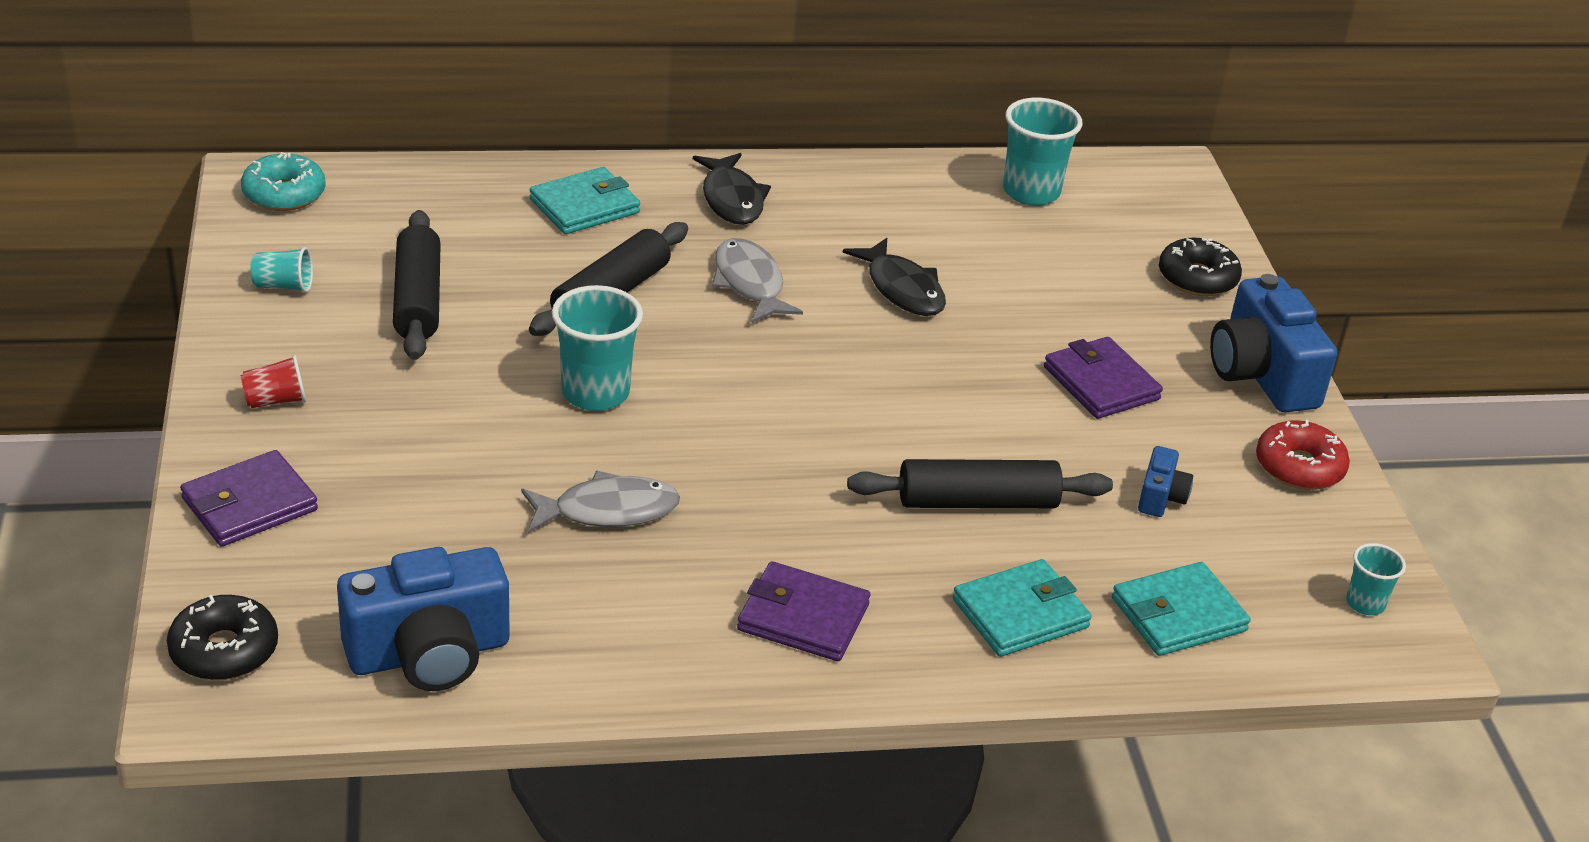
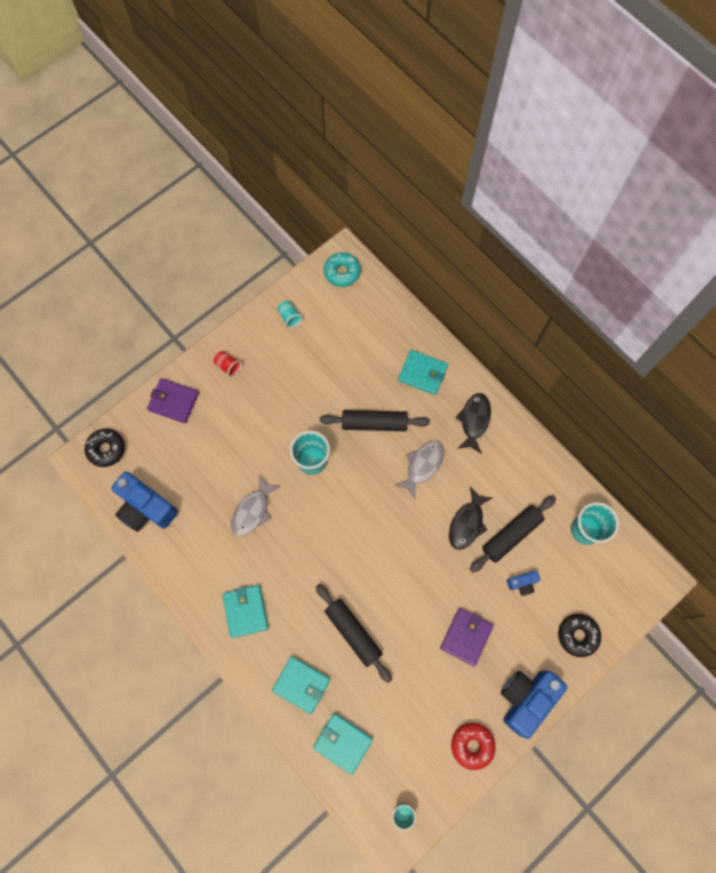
camera: 60 degrees right, 35 degrees up
black rolling pin [393,210,441,360] -> black rolling pin moved to [470,496,556,573]
grey fish [521,471,680,533] -> grey fish turned 75 degrees clockwise [231,475,280,537]
black fish [693,153,771,225] -> black fish turned 150 degrees clockwise [455,393,491,454]
purple wallet [737,561,870,661] -> turquoise wallet [223,585,268,638]
blue camera [1138,446,1193,517] -> blue camera moved to [507,570,540,596]

